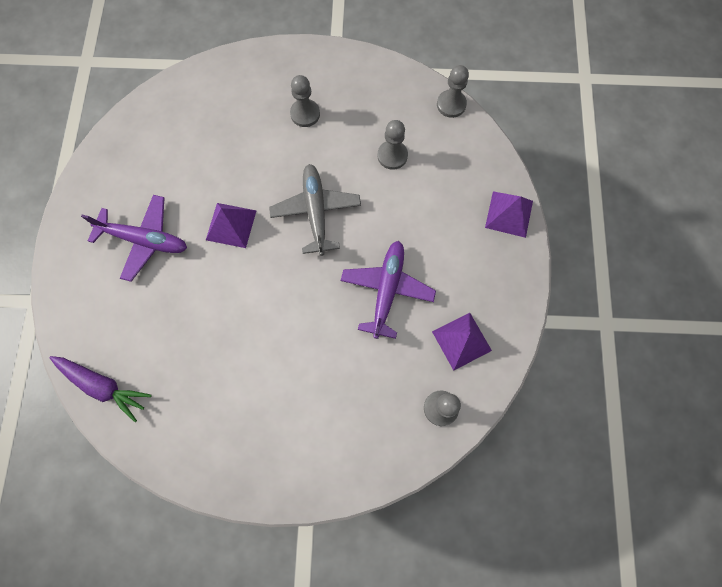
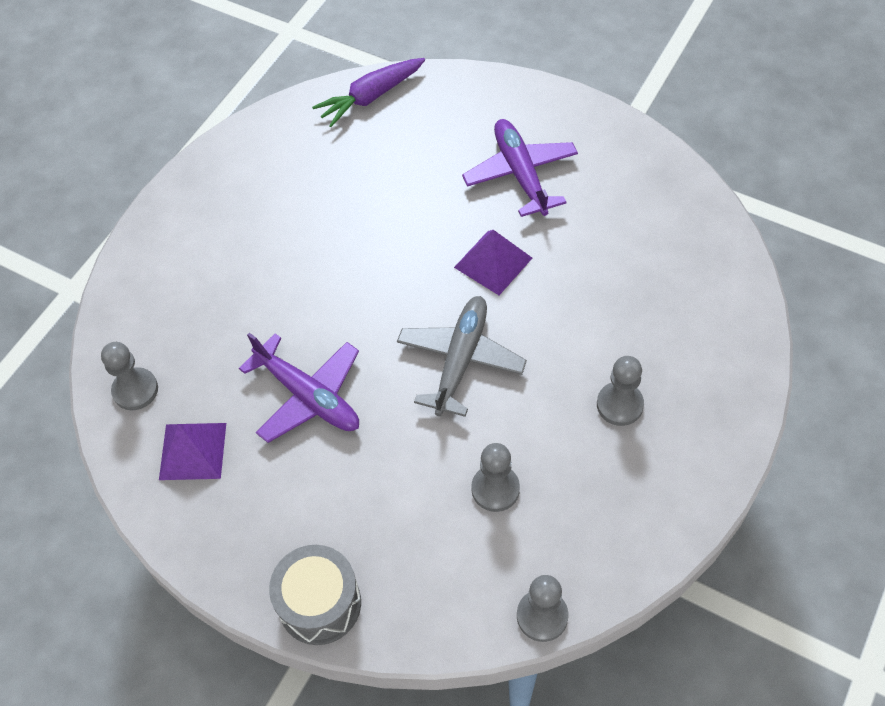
camera: 120 degrees right, 15 degrees down
purple plane [81,195,187,282] -> purple plane turned 120 degrees clockwise [462,119,578,217]
grey plane [269,164,361,256] -> grey plane turned 90 degrees counterclockwise [397,296,527,417]
purple pyramid [485,191,533,238] -> grey drum [269,545,361,645]

